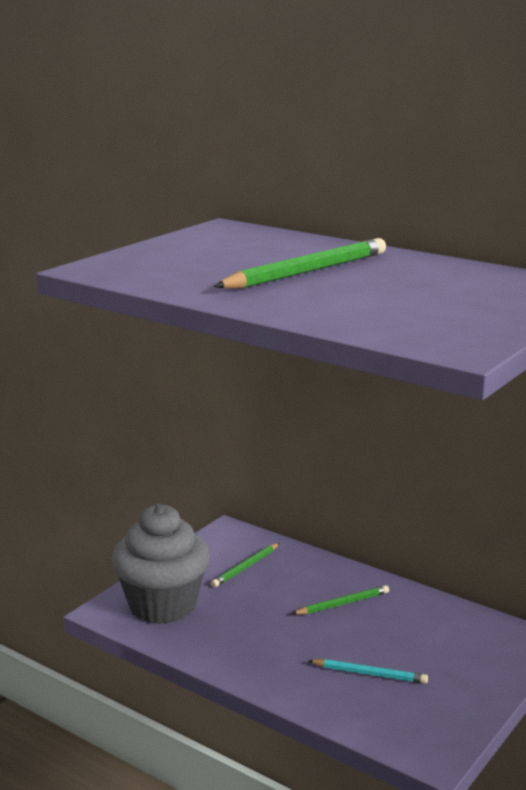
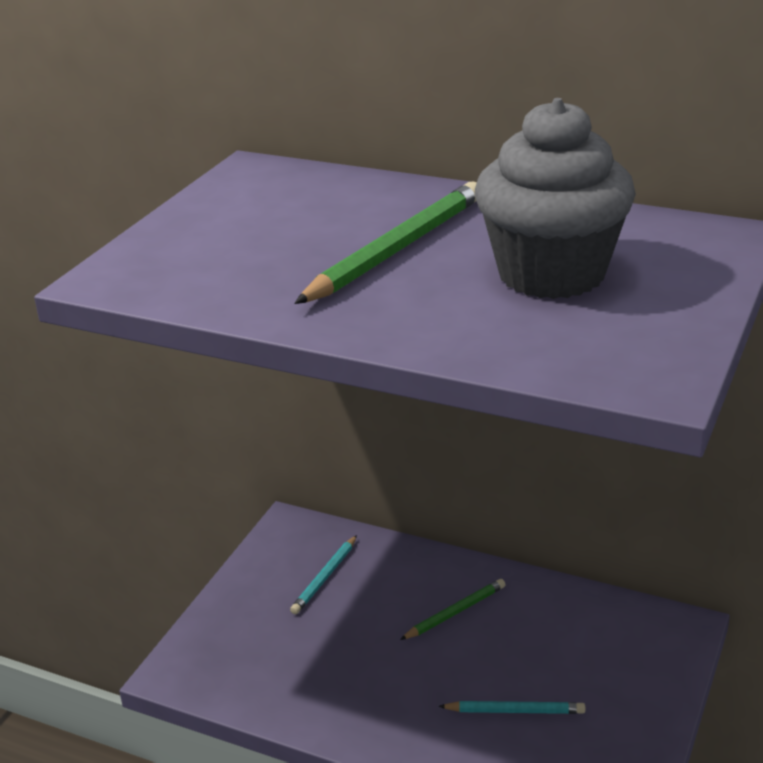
camera: 10 degrees left, 10 degrees up
grey cupcake [112,504,210,624] -> grey cupcake moved to [475,98,636,299]
green pencil [211,543,280,587] -> turquoise pencil [290,535,357,614]

